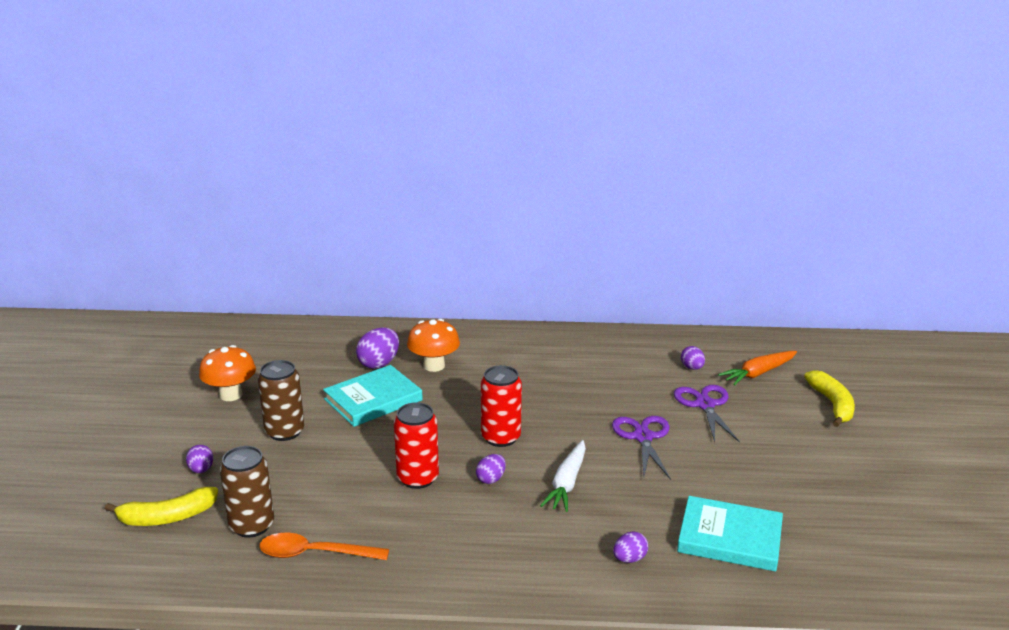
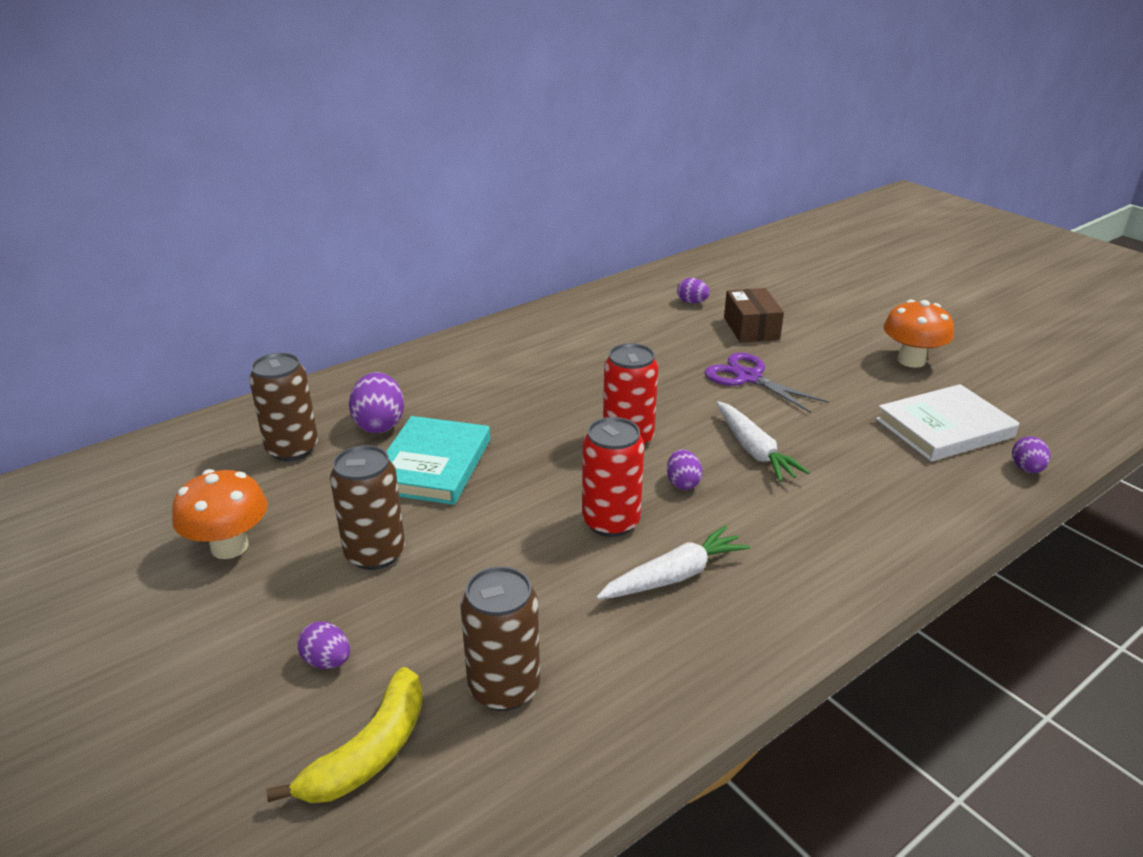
camera: 40 degrees left, 5 degrees up
orange spoon [259,533,389,560] -> none
orange mushroom [407,319,460,372] -> orange mushroom moved to [884,300,954,368]
purple egg [613,531,648,563] -> purple egg moved to [1012,436,1051,473]
purple scissors [674,385,740,443] -> brown box [724,288,784,343]
turquoise book [677,496,783,571] -> white book [876,384,1019,461]
orange carrot [718,351,797,386] -> none
yellow banana [804,370,855,427] -> none
none -> brown can [249,353,318,461]
none -> white carrot [596,525,750,600]

